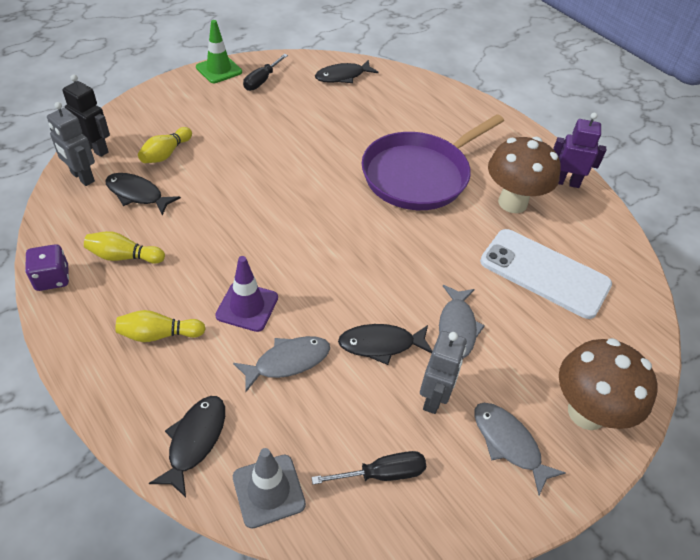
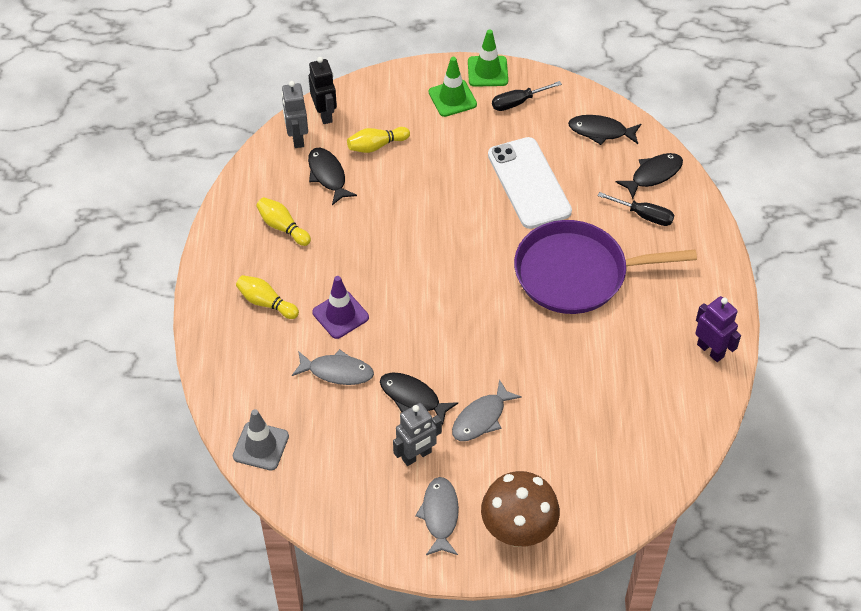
camera: 40 degrees right, 5 degrees up
purple dice [25,244,69,291] -> none
black fish [149,396,225,497] -> black fish moved to [616,153,683,199]
black screwdriver [311,451,426,485] -> black screwdriver moved to [598,192,674,226]
white phone [480,229,612,319] -> white phone moved to [488,137,572,229]
brown mushroom [488,137,560,213] -> none
none -> green traffic cone [429,57,477,117]

